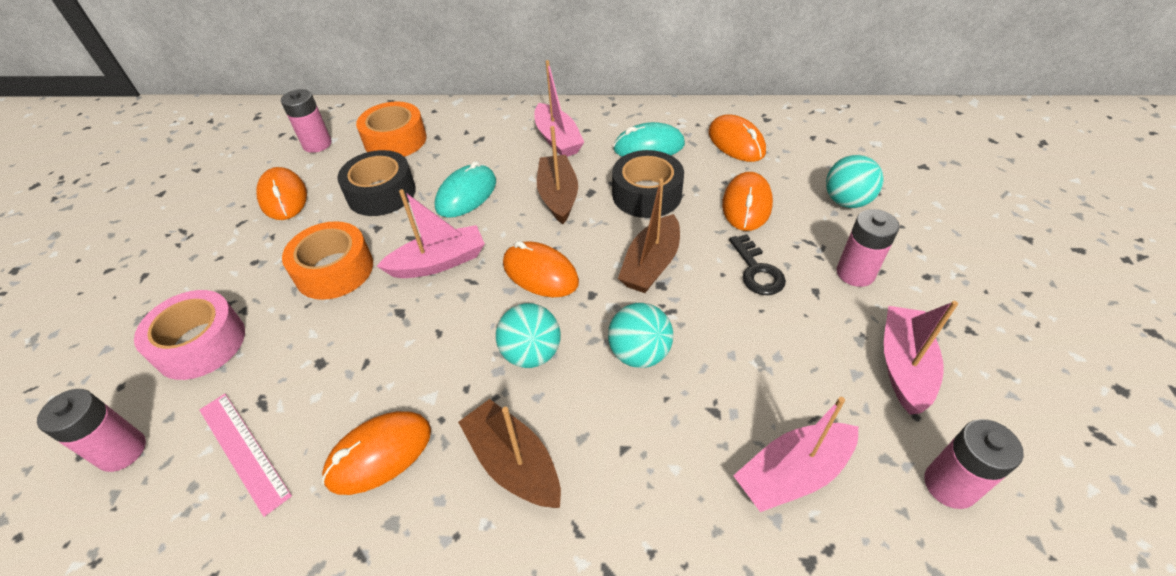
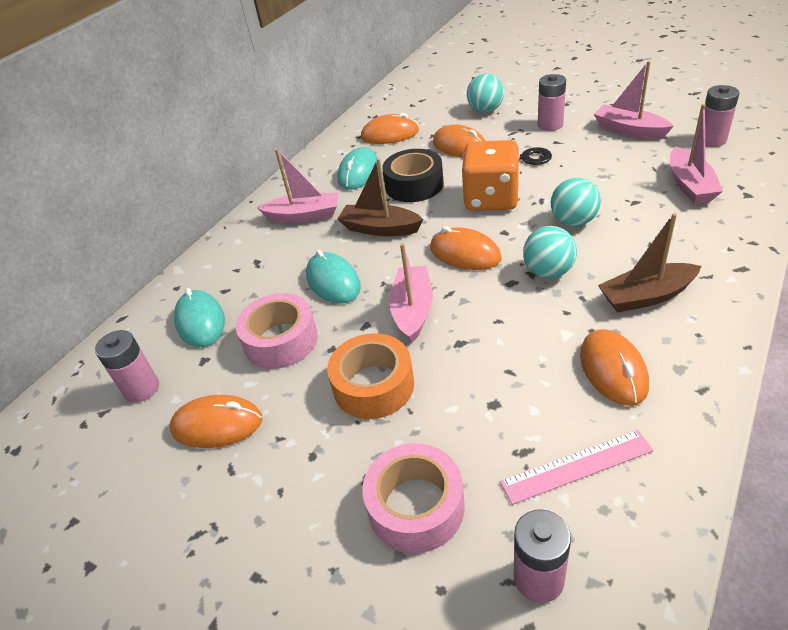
camera: 60 degrees left, 5 degrees down
black tape [337,150,416,216] -> pink tape [236,293,318,369]
orange tape [356,102,427,157] -> turquoise mouse [174,288,225,347]
orange mouse [503,241,579,297] -> orange mouse turned 60 degrees clockwise [430,227,502,270]
brown boat [618,178,680,293] -> orange dice [462,140,520,211]

